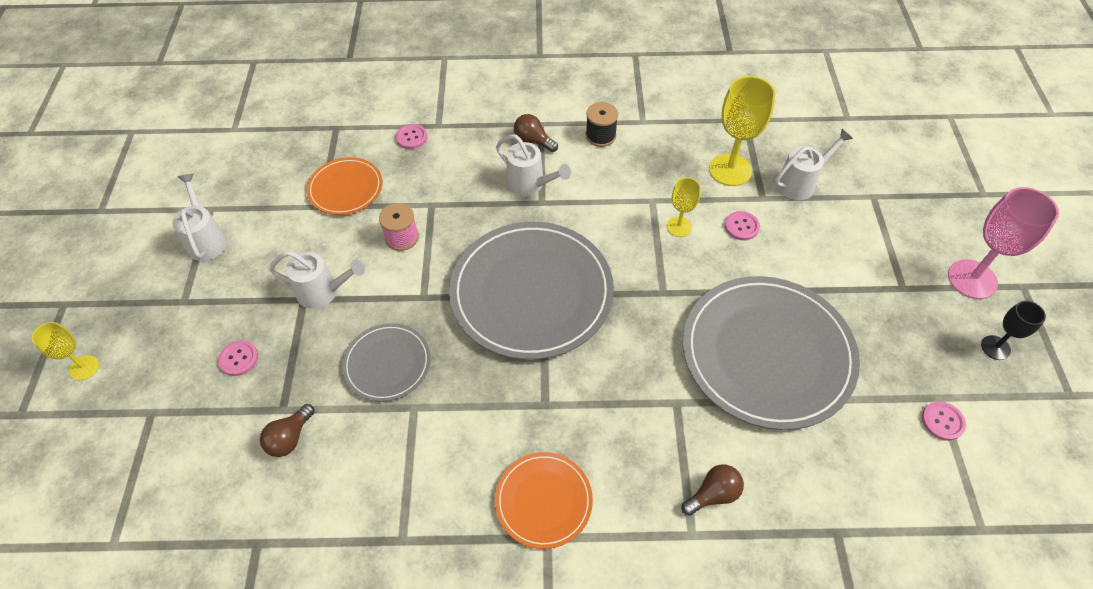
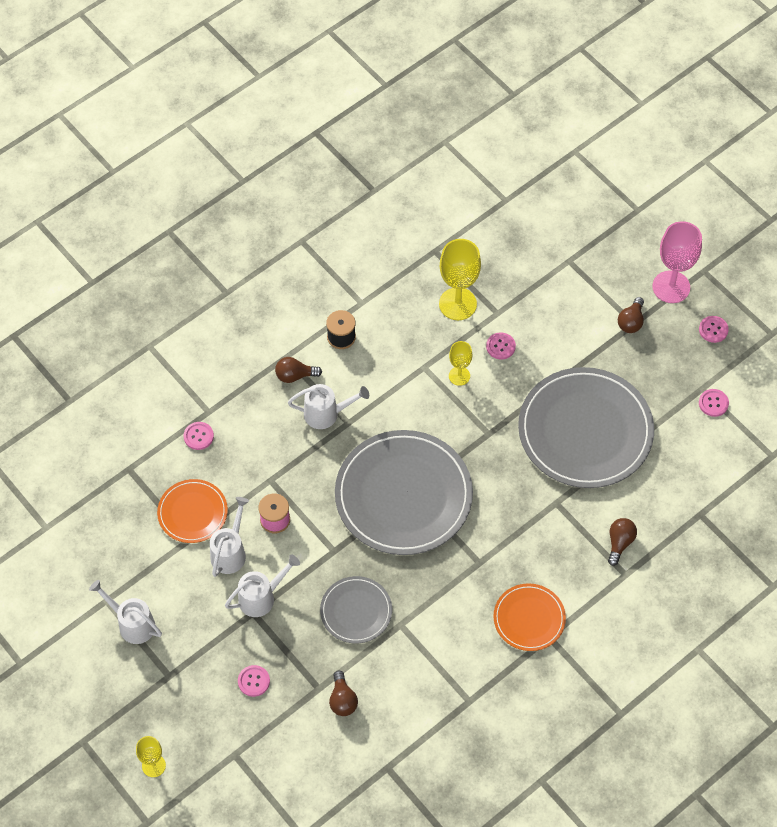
camera: 40 degrees left, 5 degrees up
white watering can [775,129,853,200] -> white watering can moved to [210,497,249,577]
black goblet [981,301,1046,360] -> pink button [699,316,729,343]
none -> brown light bulb [618,297,644,333]

